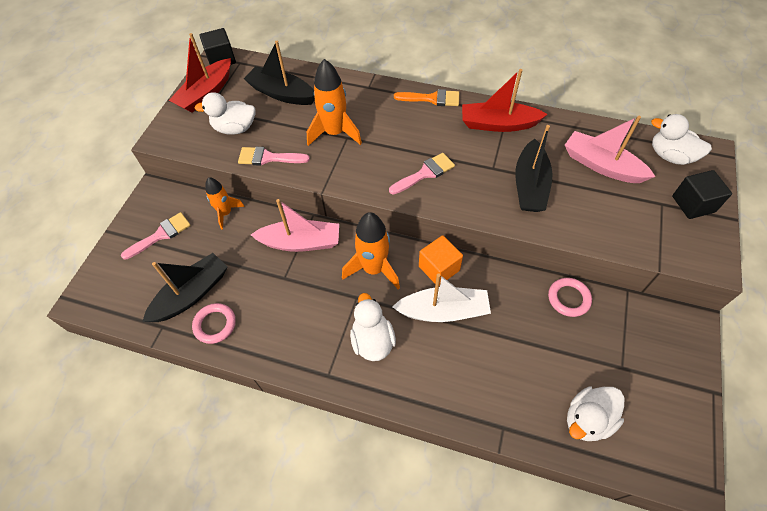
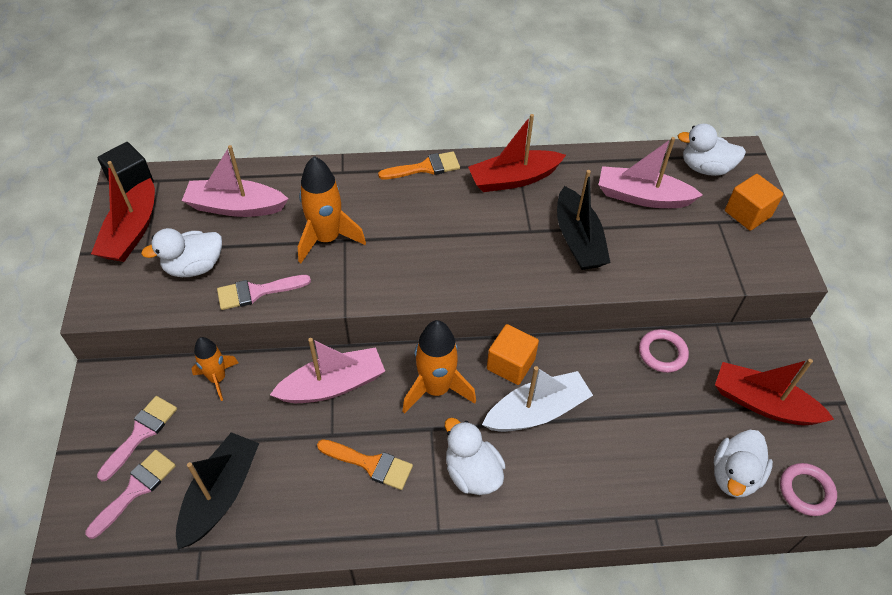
camera: 25 degrees left, 5 degrees down
pink ring [192,303,236,344] -> pink ring moved to [780,463,837,516]
black boat [244,41,315,105] -> pink boat [182,145,288,217]
pink brush [389,153,455,195] -> pink brush moved to [85,450,176,539]
black cube [672,170,732,219] -> orange cube [725,174,783,231]
none -> orange brush [317,439,413,490]
none -> red boat [715,359,834,425]

